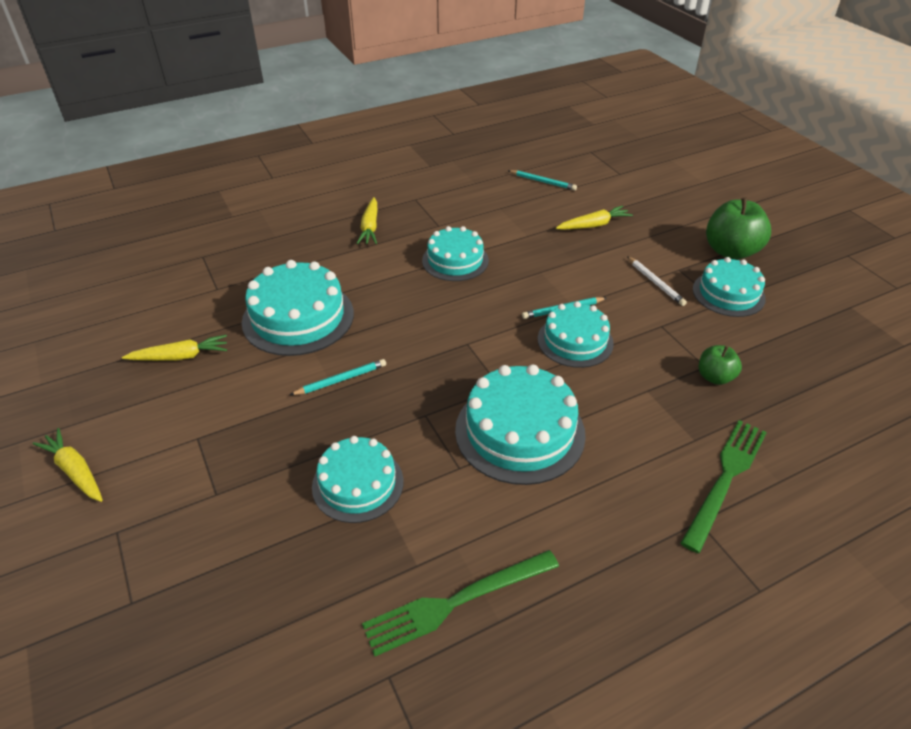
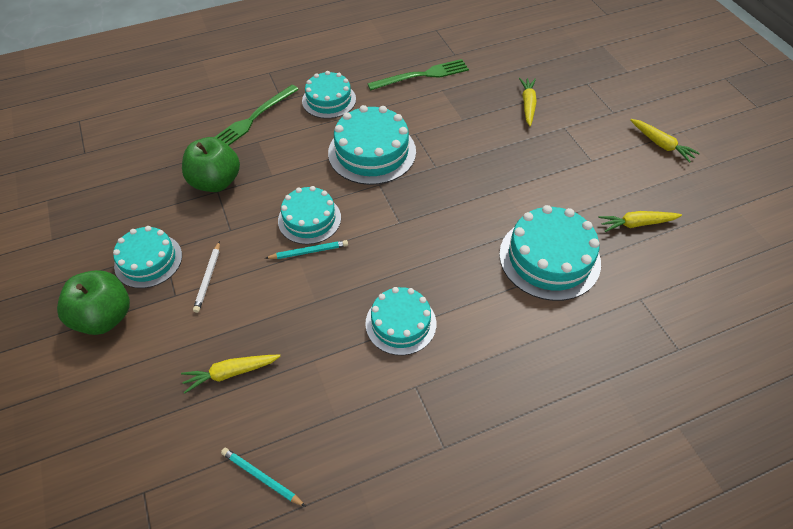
camera: 175 degrees left, 10 degrees up
turquoise pencil [290,359,386,395] -> none
turquoise cake [312,436,404,523] -> turquoise cake moved to [302,71,356,119]
yellow carrot [357,197,377,244] -> yellow carrot moved to [519,78,537,126]
white pencil [627,256,687,306] -> white pencil turned 150 degrees counterclockwise [193,241,220,313]
green apple [699,345,742,385] -> green apple [182,137,240,192], size x1.79

